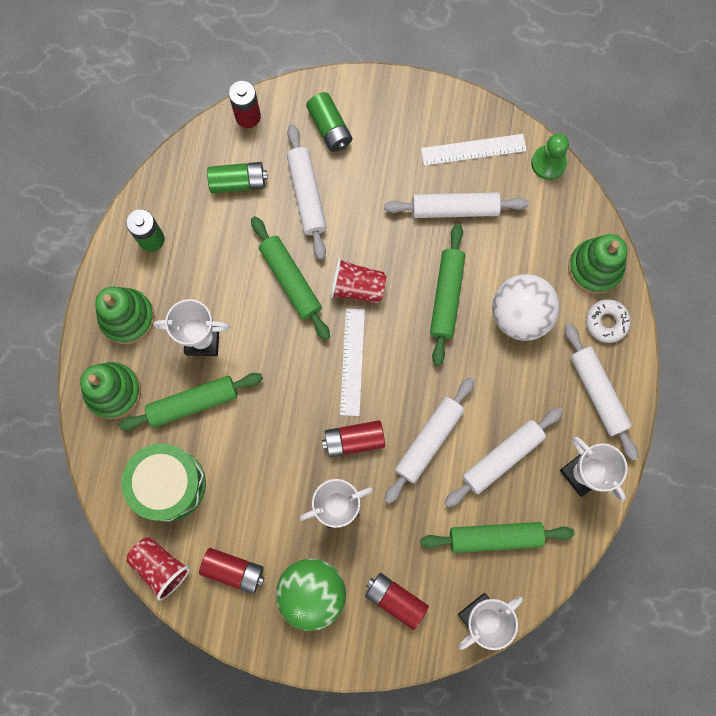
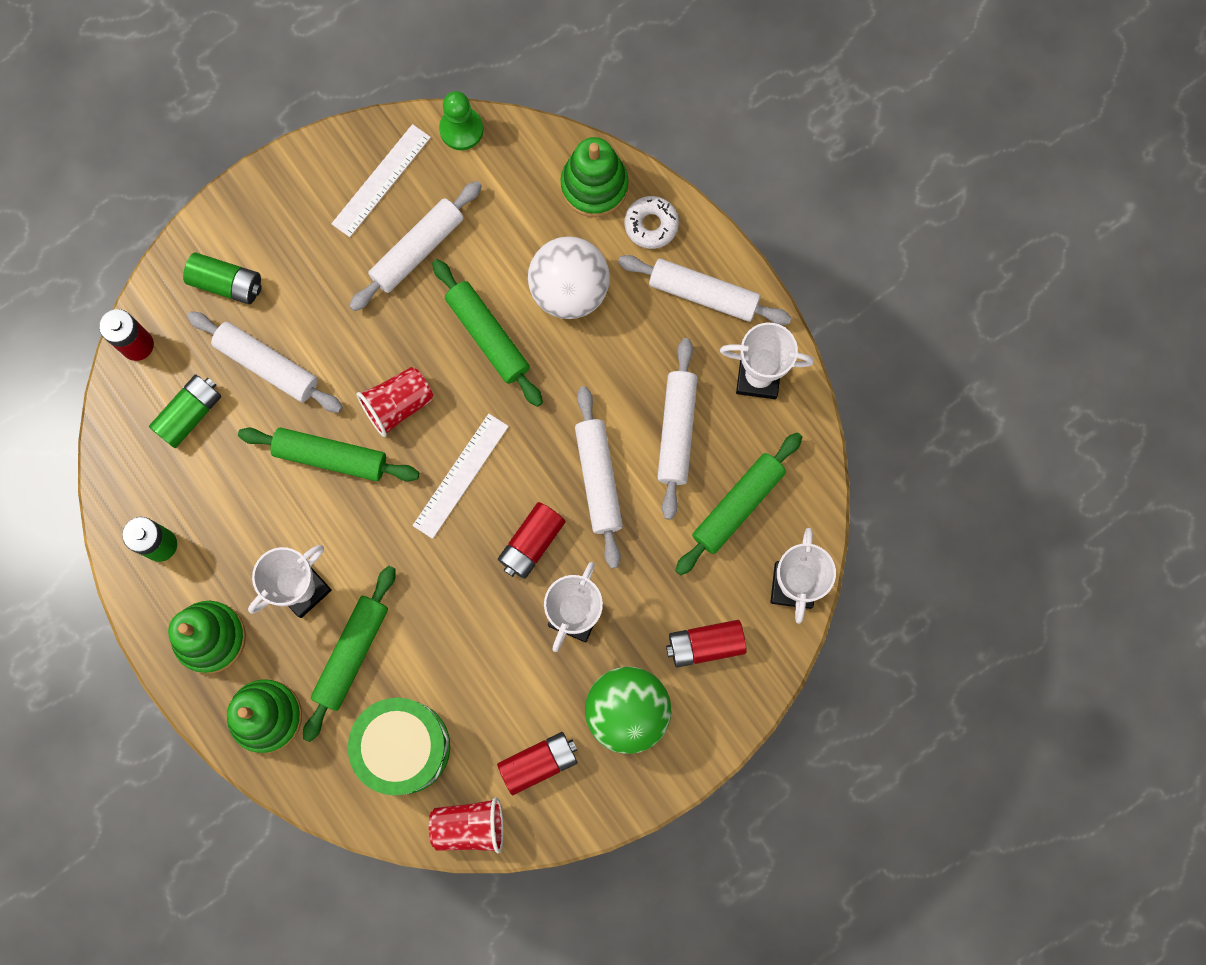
camera: 45 degrees left, 0 degrees up
white ruler [340,308,365,416] -> white ruler turned 75 degrees clockwise [412,414,509,539]

